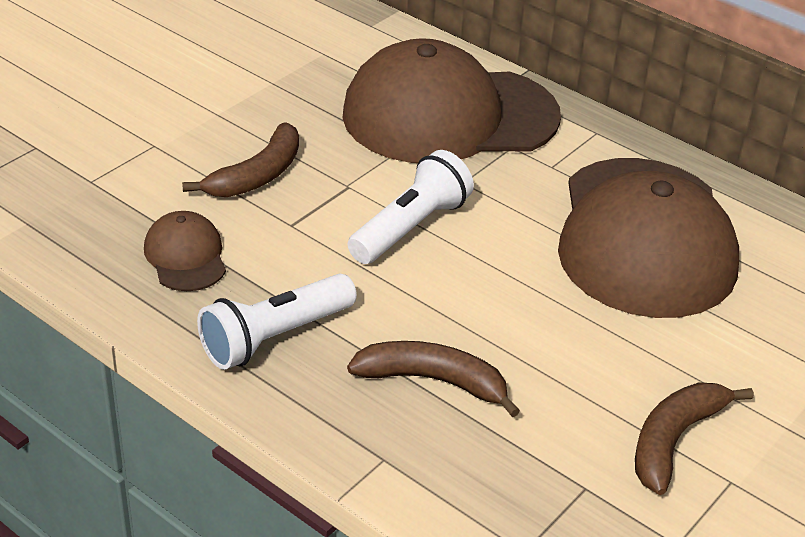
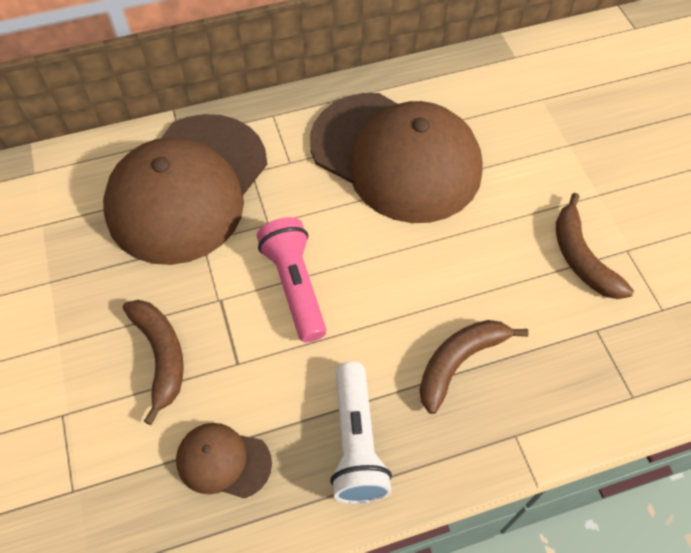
camera: 55 degrees left, 20 degrees up
white flashlight [348,150,474,264] -> pink flashlight [257,217,326,342]

